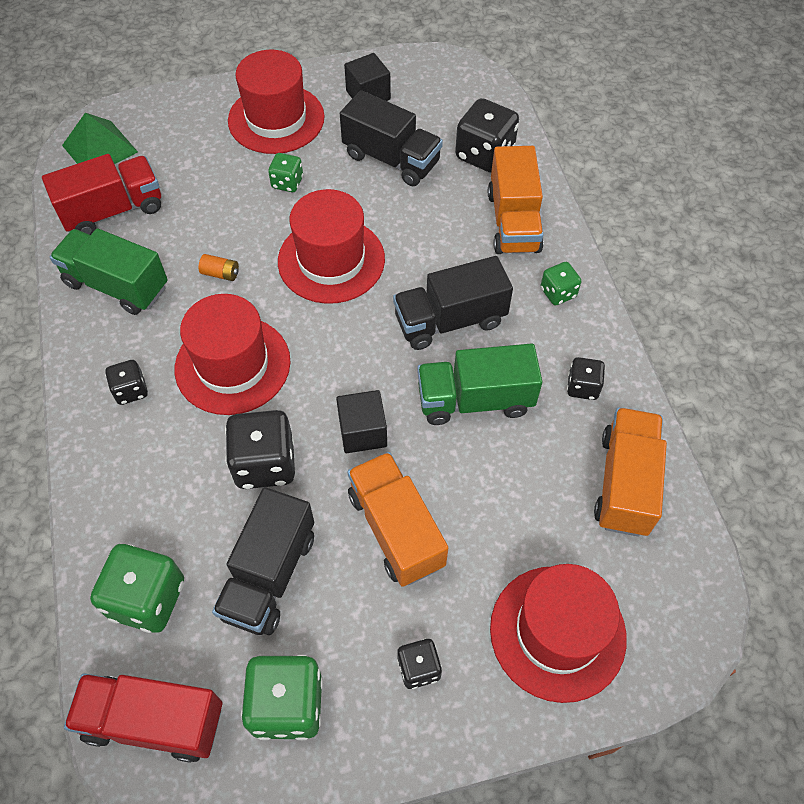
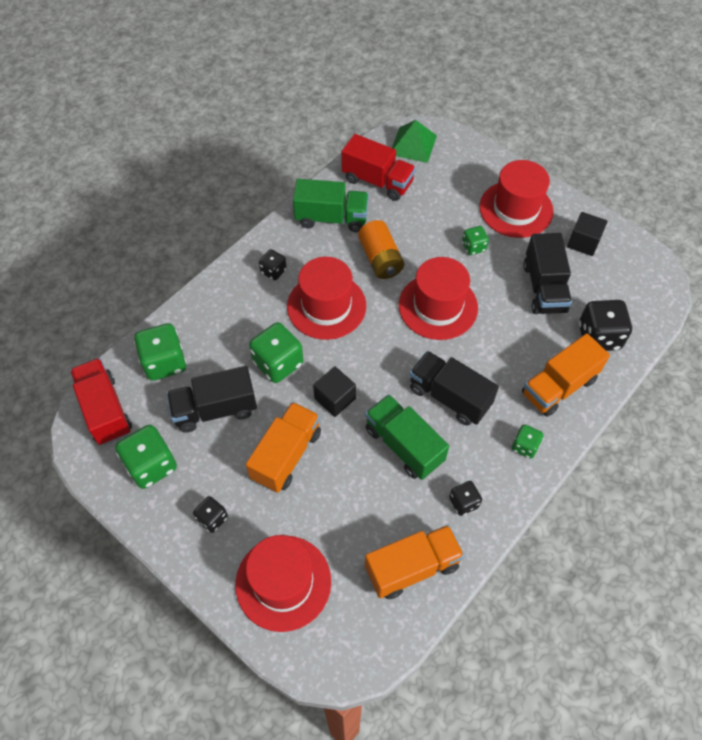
camera: 55 degrees right, 0 degrees up
green truck [50,228,168,315] -> green truck turned 105 degrees clockwise [293,179,369,232]
orange battery [198,254,239,281] -> orange battery [358,220,404,279], size x2.12
black dice [225,410,295,489] -> green dice [249,322,304,383]

